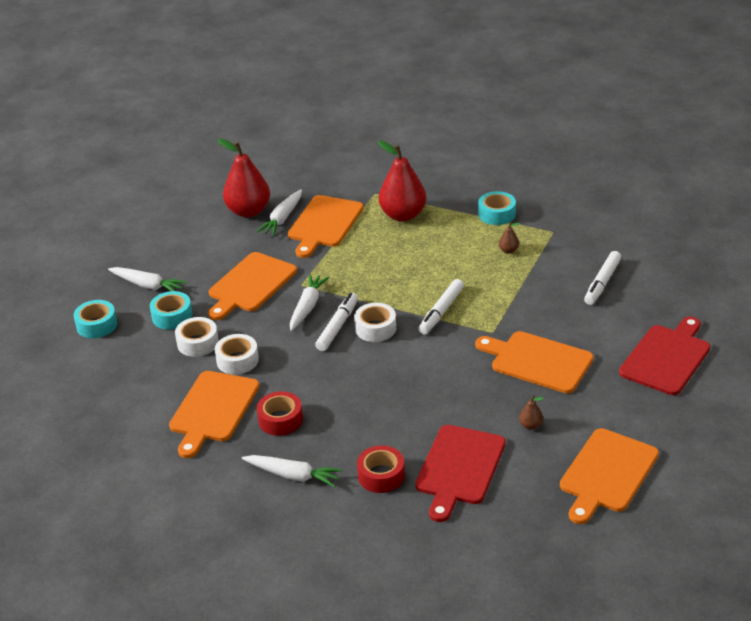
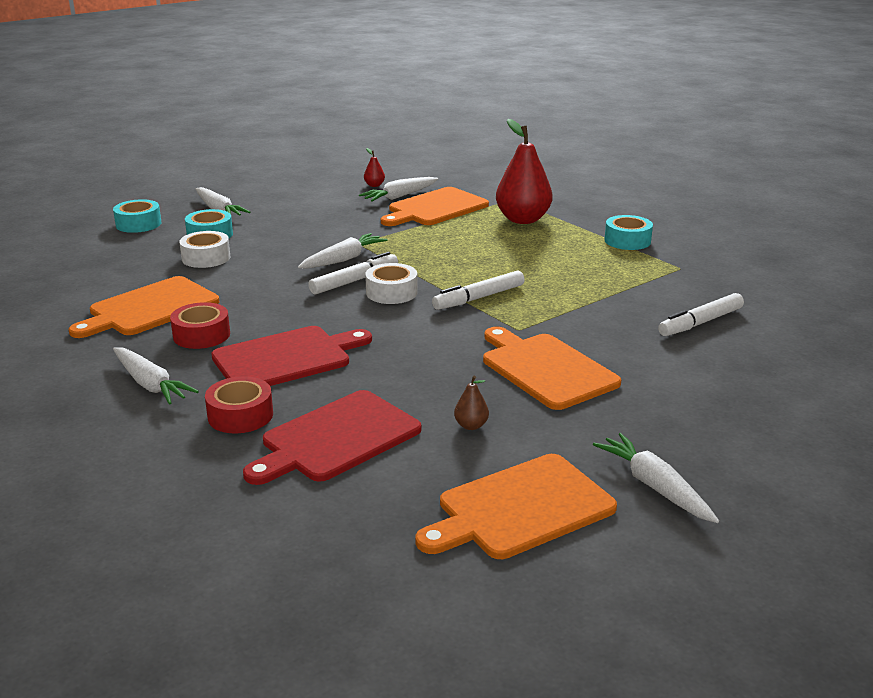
camera: 25 degrees right, 10 degrees down
orange cutting board [208,252,297,320] -> none
white tape [215,334,259,375] -> none
red pear [218,139,270,217] -> red pear [364,148,385,187], size x0.41
brown pear [499,222,520,254] -> none
red cutting board [619,317,710,395] -> red cutting board moved to [211,326,372,386]
none -> white carrot [593,433,719,523]

